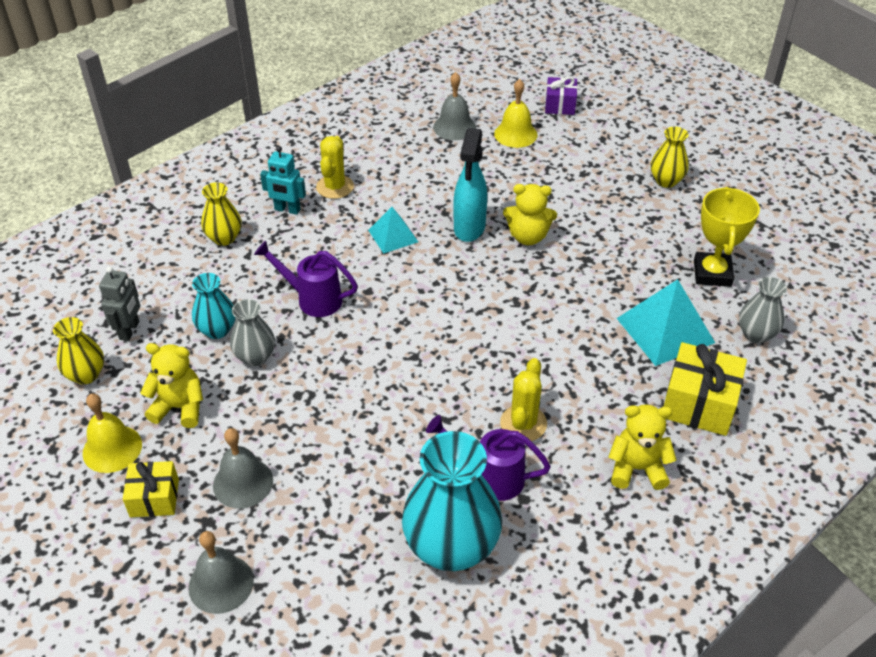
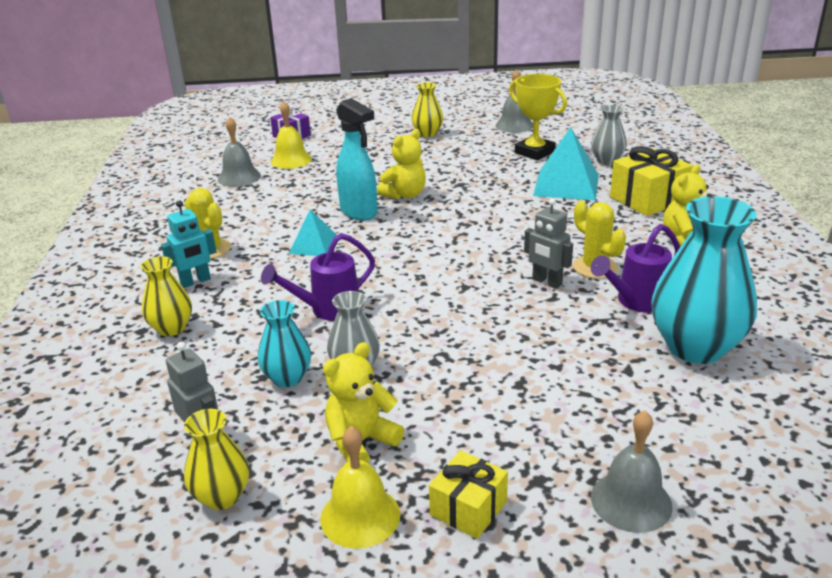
camera: 50 degrees left, 15 degrees down
grey bell [213,428,273,509] -> grey bell moved to [496,69,533,133]
none -> grey robot [524,198,573,289]

